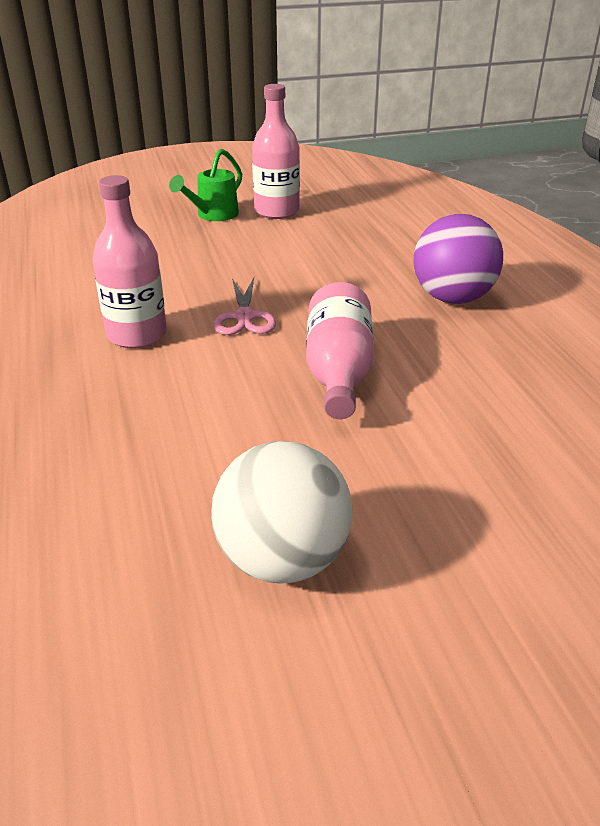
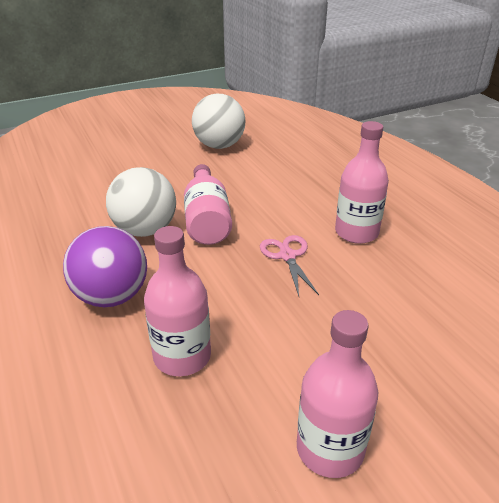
camera: 170 degrees right, 0 degrees up
green watering can [169,149,242,221] -> none
none -> white ball [106,167,176,237]
none -> pink bottle [144,226,211,376]

